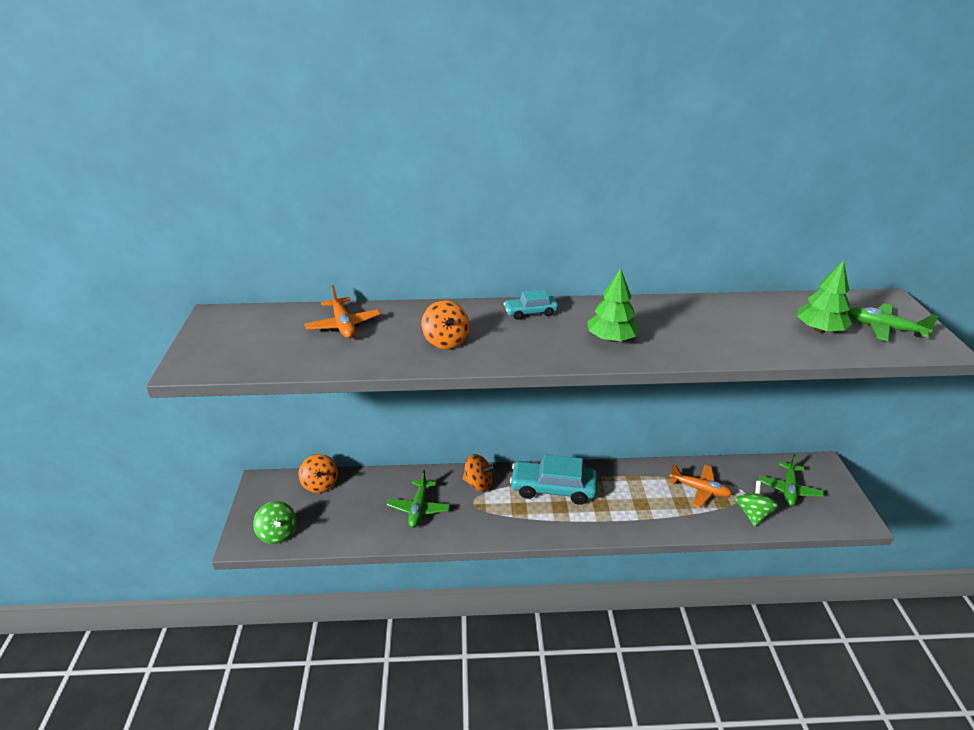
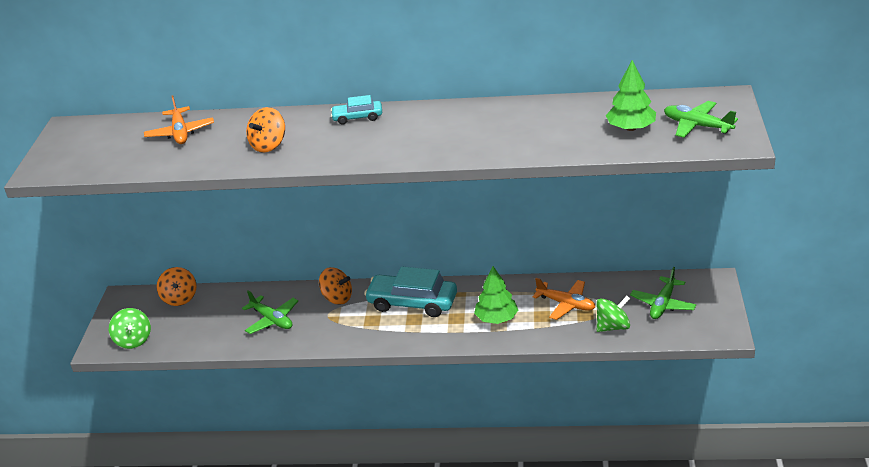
camera: 10 degrees right, 0 degrees up
green plane [387,470,450,528] -> green plane turned 60 degrees counterclockwise [242,290,298,334]
orange spinning top [421,300,470,349] -> orange spinning top turned 45 degrees clockwise [246,107,285,153]
green tree [587,268,640,342] -> green tree moved to [474,266,518,324]
green spinning top [735,481,779,526] -> green spinning top turned 45 degrees clockwise [596,296,630,332]

